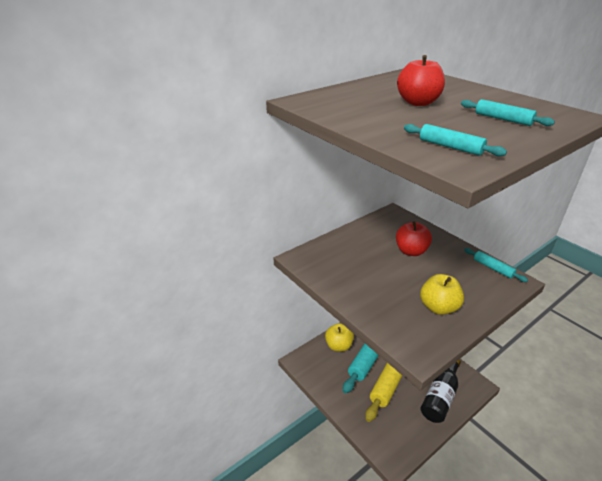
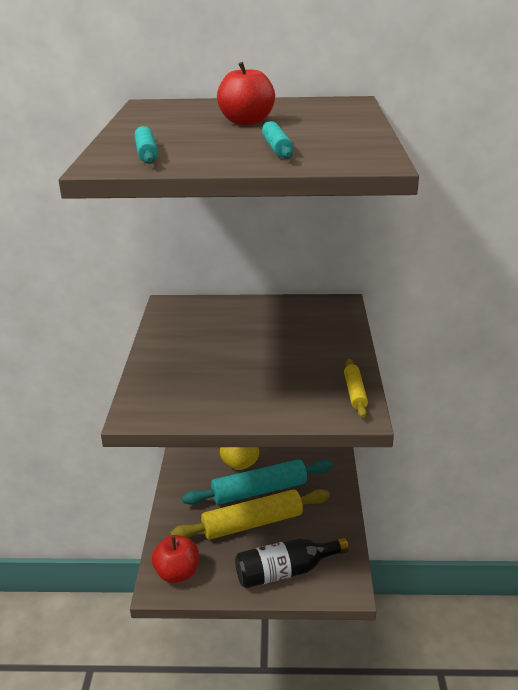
camera: 40 degrees right, 5 degrees down
red apple [396,221,432,256] -> red apple moved to [152,535,199,583]
yellow apple [420,274,464,315] -> none
turquoise rolling pin [464,248,528,282] -> yellow rolling pin [344,359,368,418]

